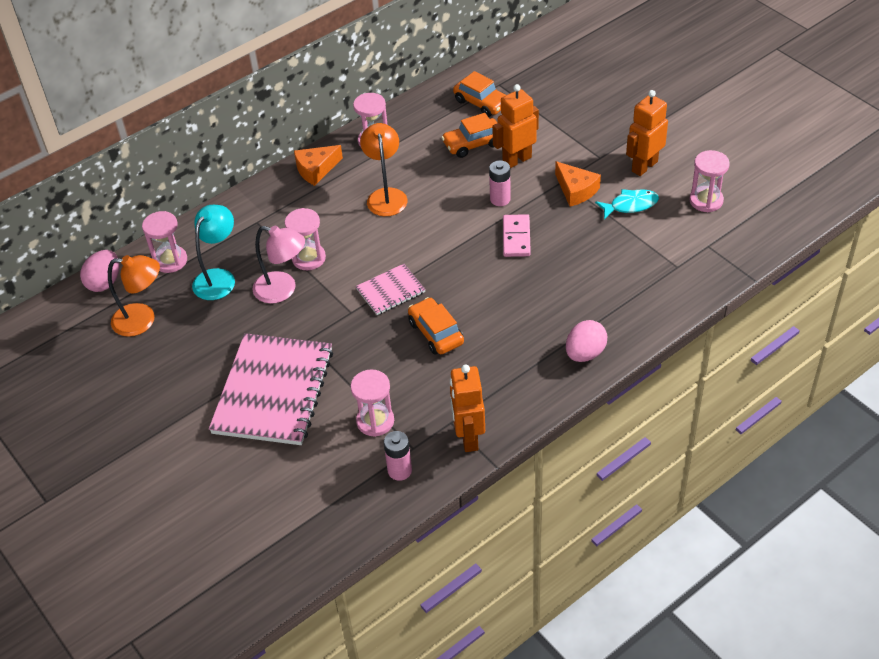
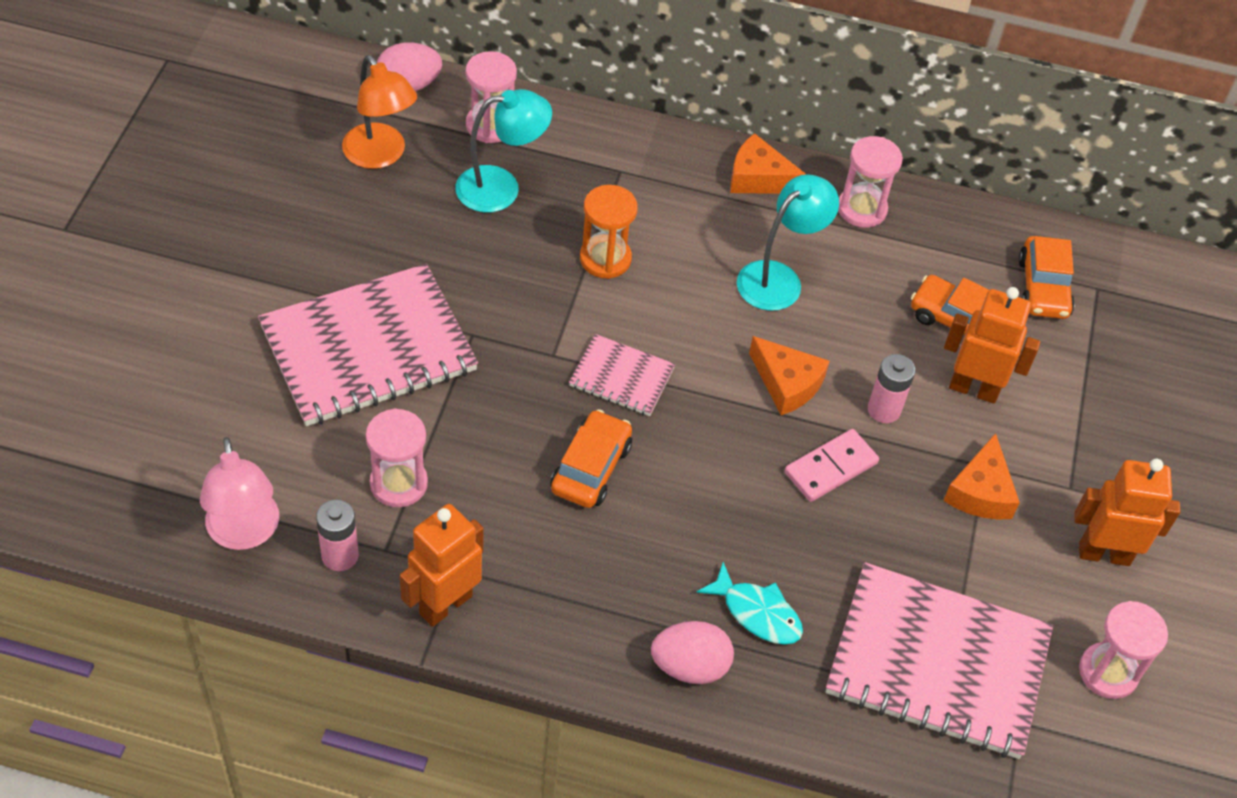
camera: 45 degrees right, 5 degrees up
pink lamp [253,226,305,304] -> pink lamp moved to [200,437,279,550]
pink hourglass [285,208,326,270] -> orange hourglass [580,185,638,279]
orange lamp [360,123,407,216] -> turquoise lamp [737,174,839,311]
turquoise fish [595,189,659,219] -> turquoise fish moved to [696,562,803,645]
none -> orange cheese [749,336,830,415]
none -> pink notebook [826,562,1053,759]

